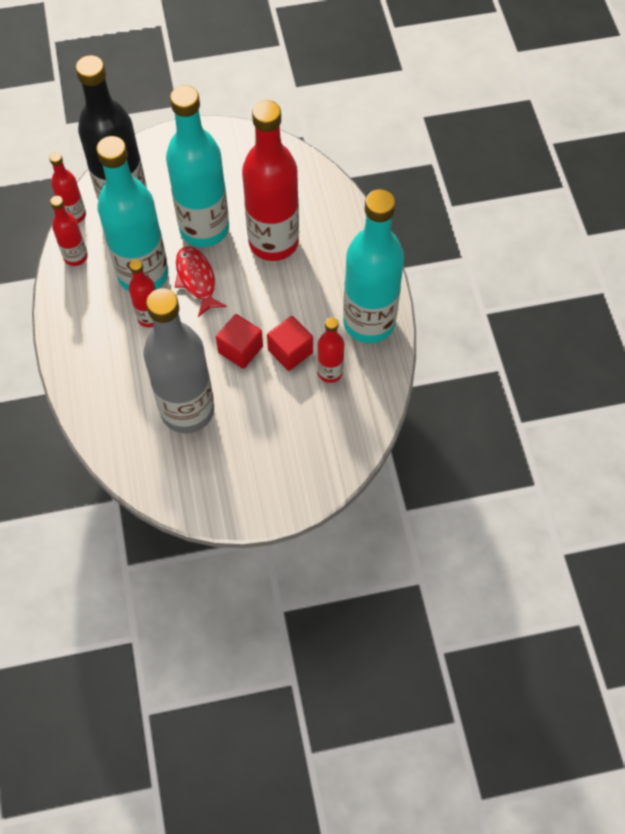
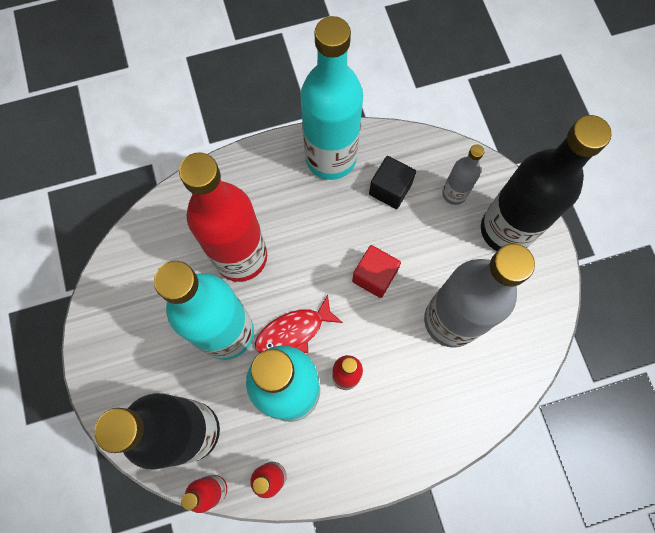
camera: 95 degrees left, 10 degrees up
red cube [267,316,313,371] -> none
red bottle [317,317,344,383] -> black cube [369,156,416,209]
none -> grey bottle [442,144,484,205]
none -> black bottle [481,115,612,251]

